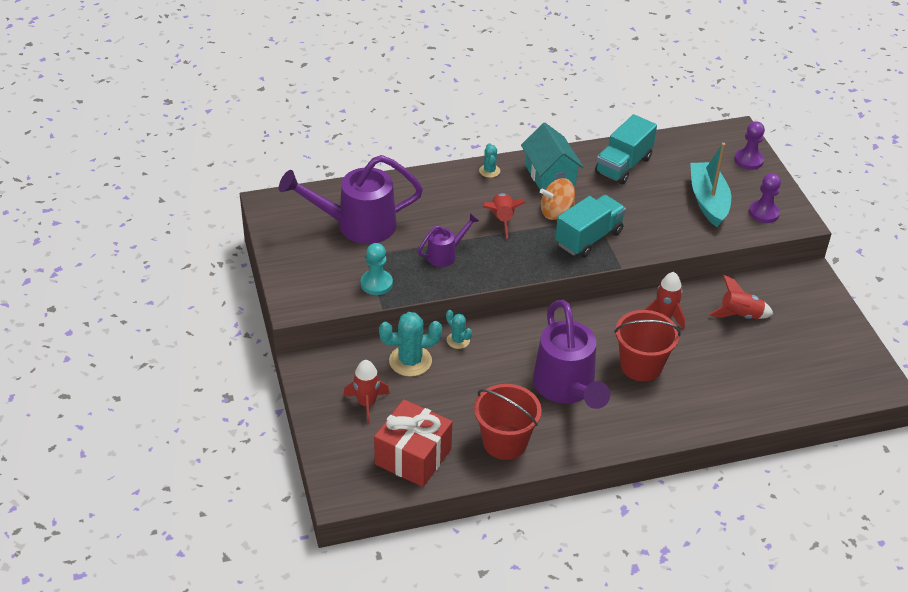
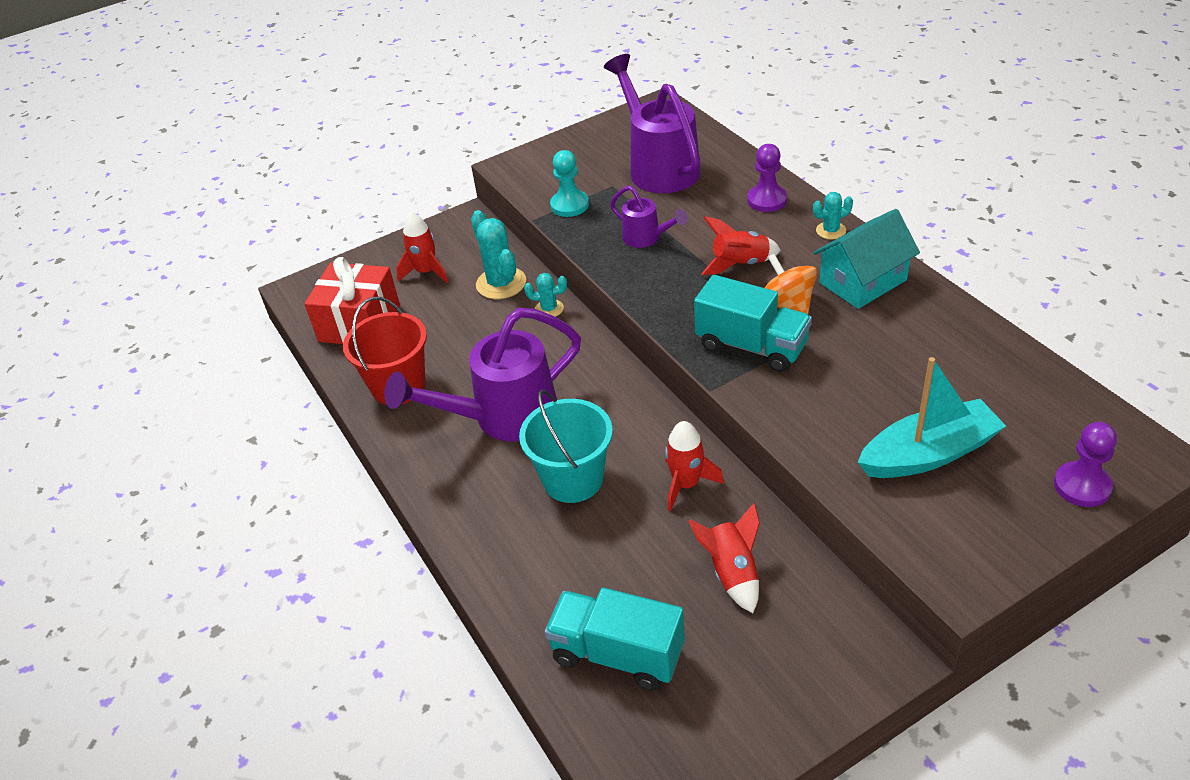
camera: 80 degrees right, 0 degrees up
turquoise cactus [446,310,472,349] -> turquoise cactus turned 60 degrees clockwise [524,273,567,317]
turquoise truck [595,114,657,184] -> turquoise truck moved to [545,588,685,690]
red bucket [614,310,681,382] -> turquoise bucket [519,390,613,503]
purple pawn [749,173,781,223] -> purple pawn moved to [747,144,787,212]

